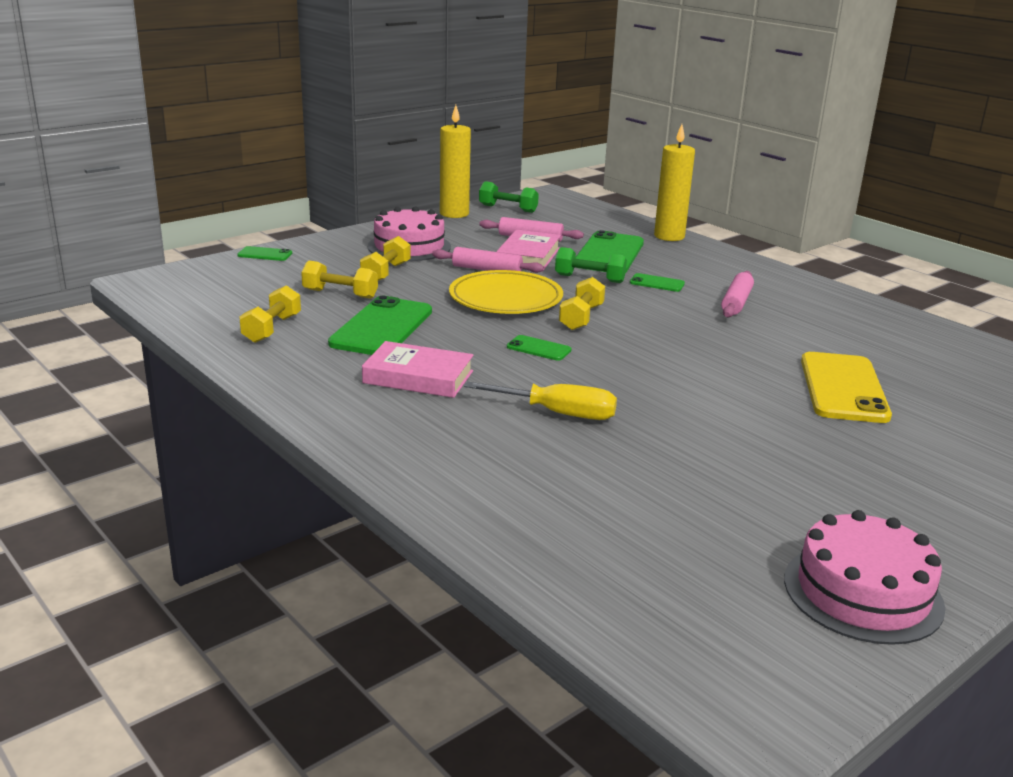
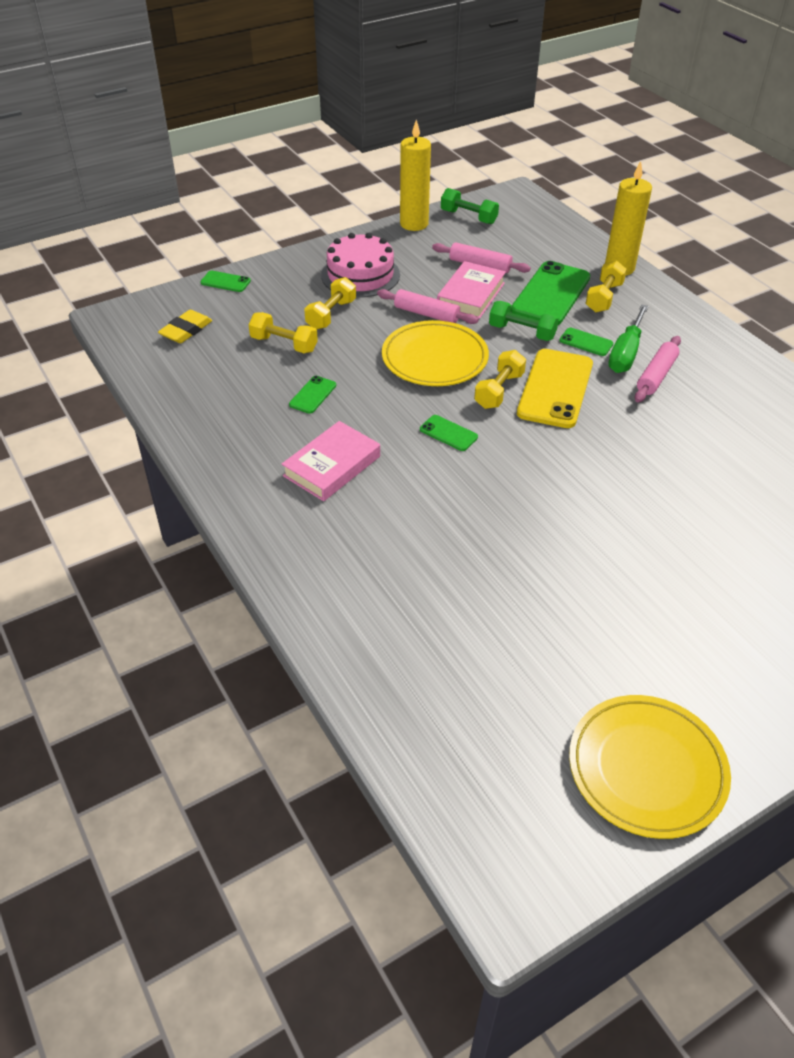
camera: 10 degrees right, 20 degrees up
yellow dumbbell [239,285,301,343] -> yellow dumbbell moved to [586,260,627,313]
green phone [328,296,432,355] -> green phone [289,376,336,414], size x0.47
pink book [362,341,474,398] -> pink book turned 75 degrees counterclockwise [282,421,380,501]
yellow screwdriver [464,381,617,420] -> none
pink cake [784,510,945,645] -> yellow plate [569,695,731,839]
yellow phone [801,352,892,423] -> yellow phone moved to [517,349,593,428]
none -> yellow eraser [158,310,212,343]
none -> green screwdriver [608,305,649,373]

